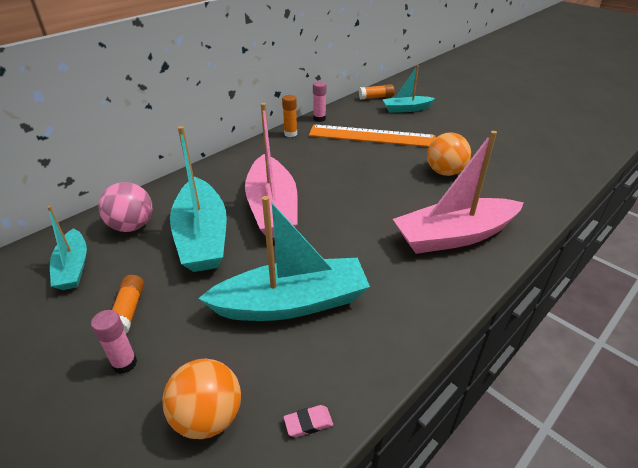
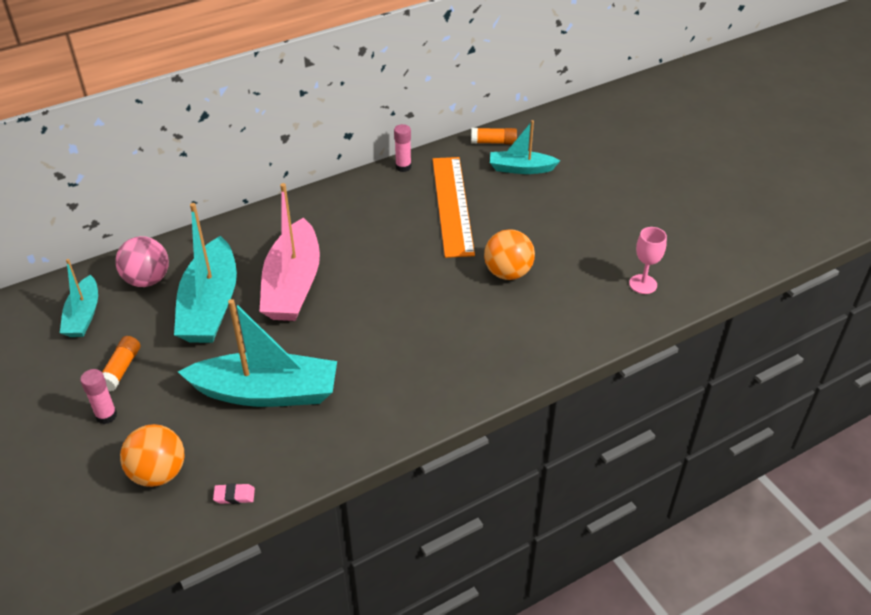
camera: 15 degrees right, 5 degrees up
orange glue stick [282,95,297,137] -> none
orange ruler [309,124,436,147] -> orange ruler turned 60 degrees clockwise [432,157,475,258]
pink boat [393,131,524,254] -> none
none -> pink goblet [629,227,667,294]

